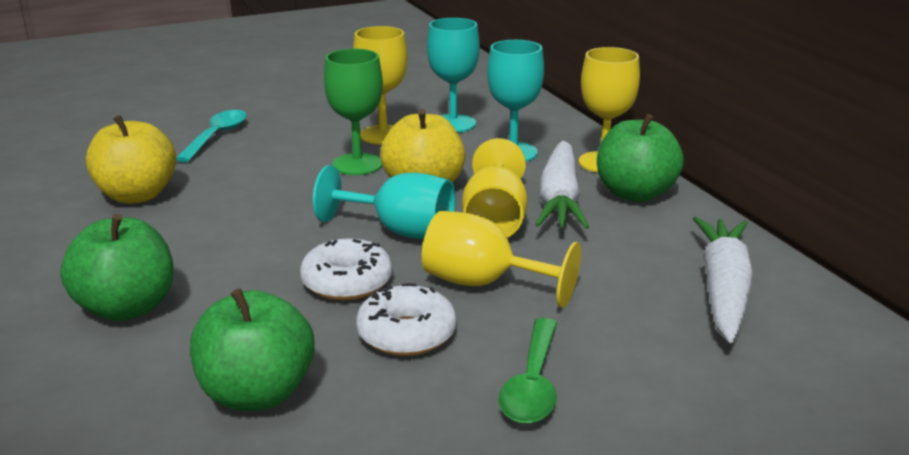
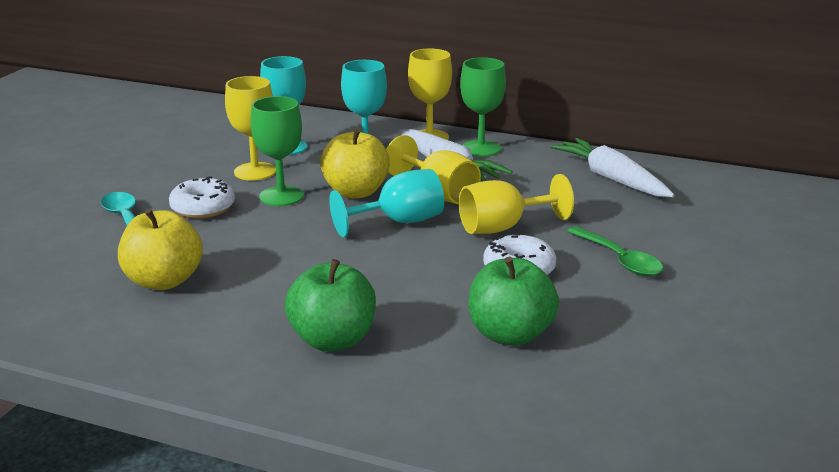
camera: 45 degrees left, 0 degrees up
white donut [300,238,392,300] -> white donut moved to [169,176,235,219]
green apple [597,114,684,202] -> green goblet [460,57,506,157]

